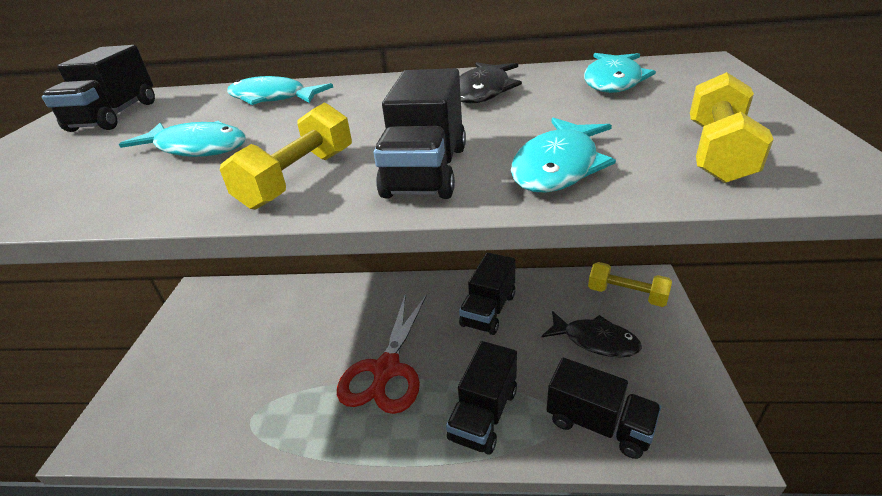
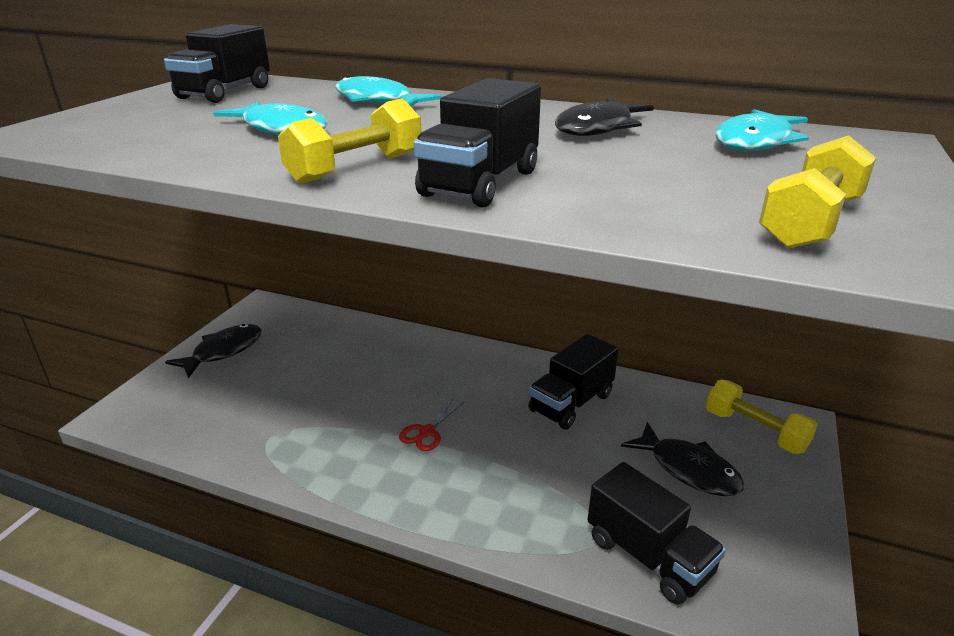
camera: 15 degrees right, 5 degrees down
red scissors [337,293,427,414] -> red scissors [399,399,464,451], size x0.45
black truck [446,341,517,454] -> none
turquoise fish [511,118,616,193] -> none
none -> black fish [165,324,262,378]

